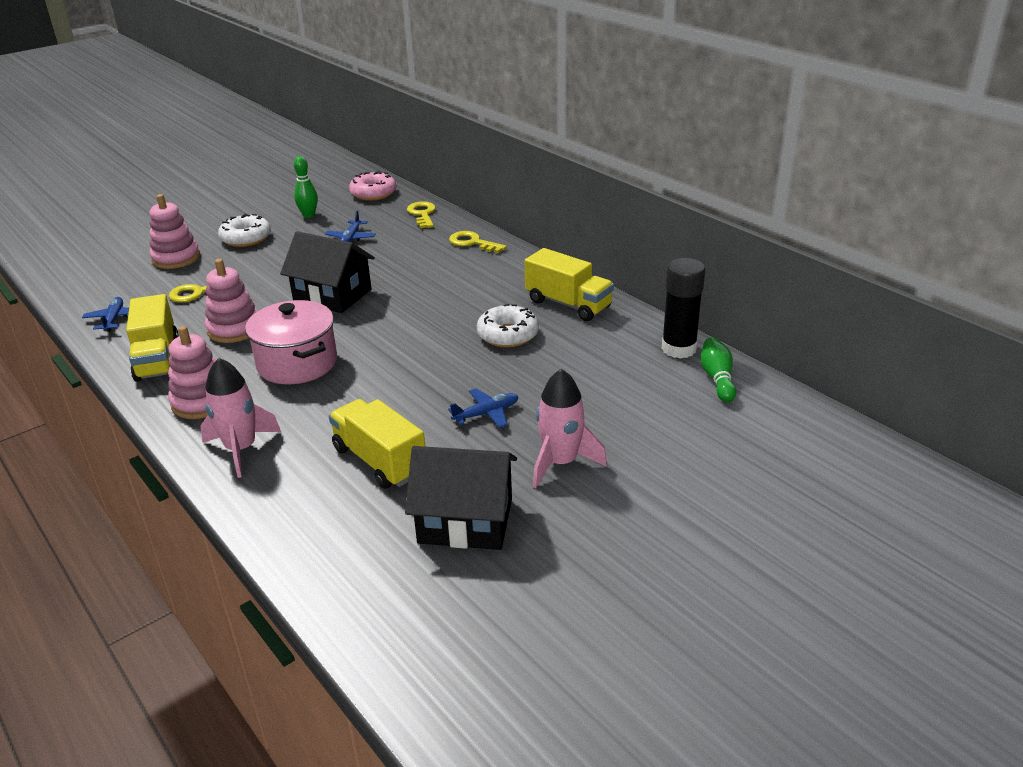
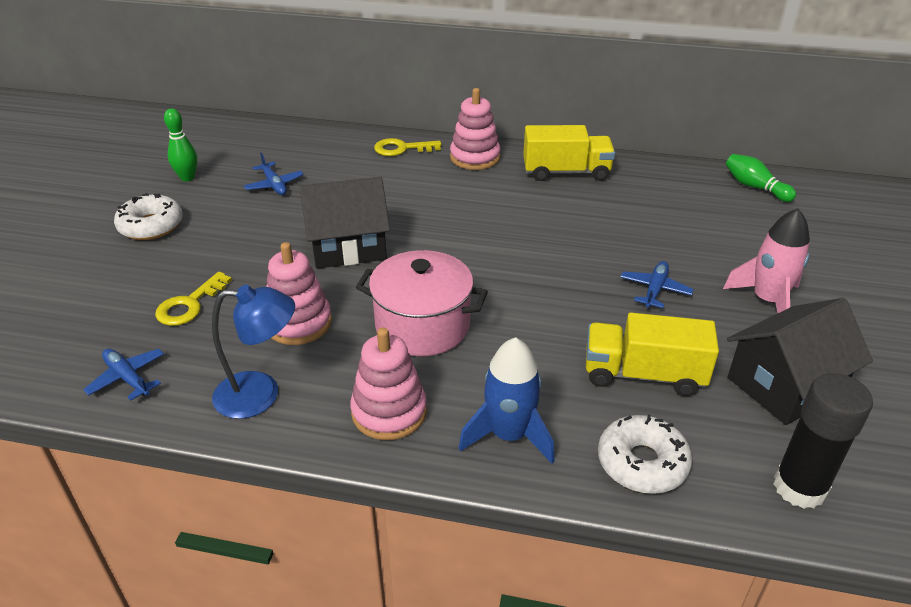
camera: 40 degrees left, 5 degrees up
yellow truck [126,294,179,382] -> blue lamp [212,285,295,419]
pink stacking toy [150,194,200,269] -> pink stacking toy moved to [450,88,501,170]
pink rocket [200,358,281,478] -> blue rocket [459,337,555,464]
pink donut [349,171,396,201] -> none
yellow key [407,201,436,228] -> none
white donut [477,304,539,347] -> white donut moved to [598,414,692,494]
black glue stick [662,258,705,359] -> black glue stick moved to [773,373,873,509]

